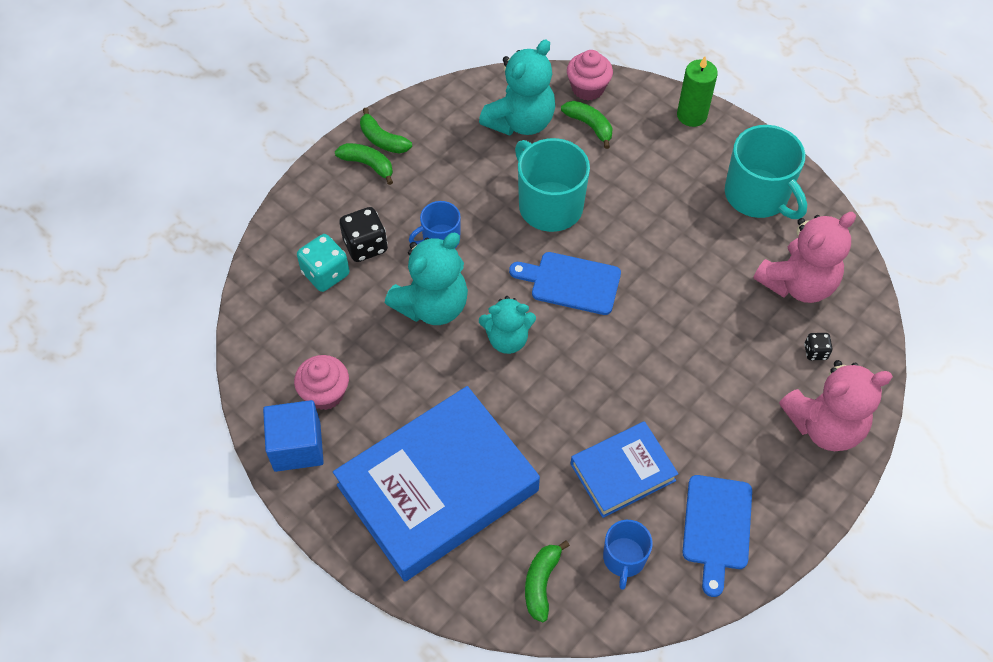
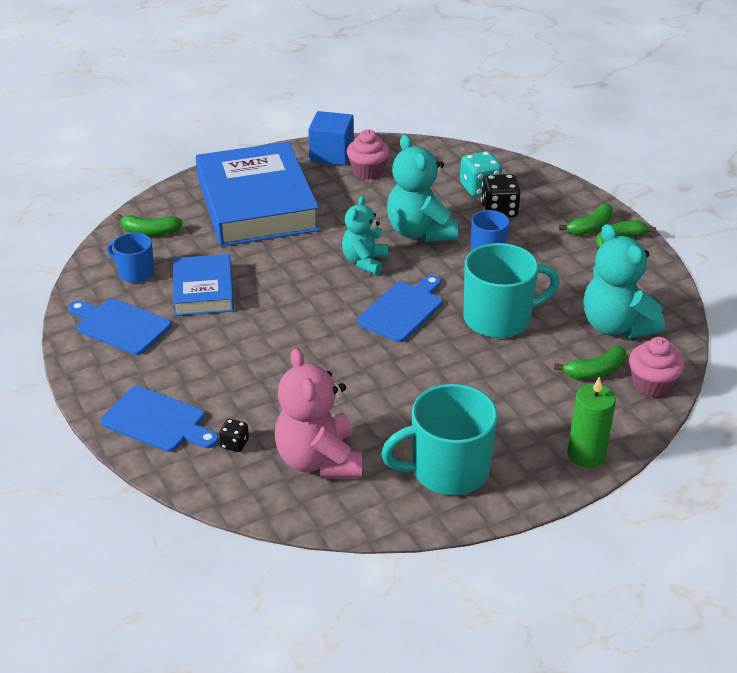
camera: 110 degrees right, 20 degrees down
green banana [525,540,570,622] -> green banana turned 150 degrees clockwise [116,214,183,236]
pink teddy bear [779,360,893,451] -> blue cutting board [101,386,219,452]

